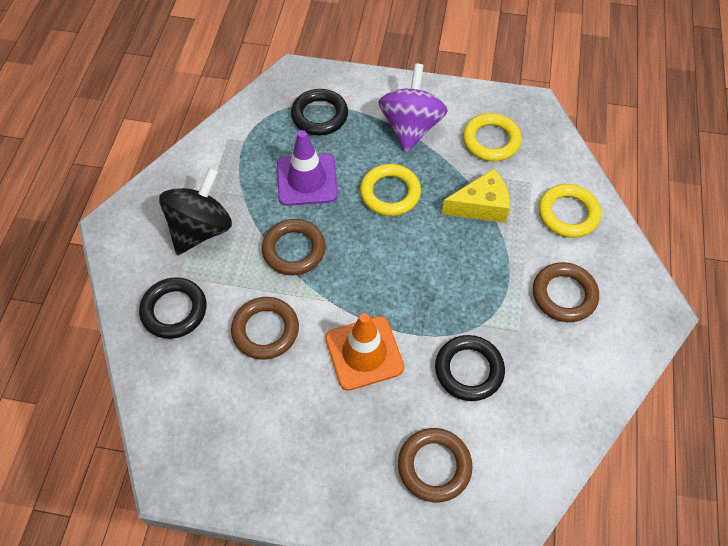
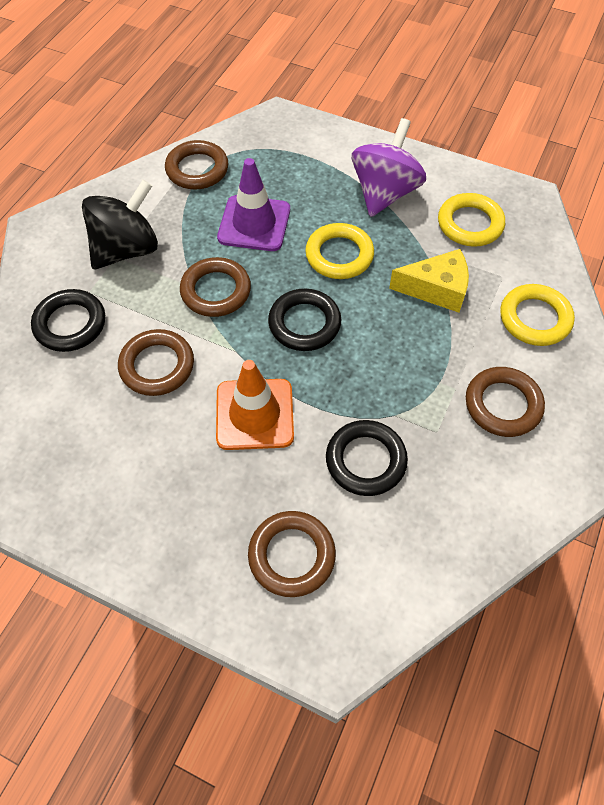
camera: 15 degrees right, 0 degrees up
black ring [291,89,348,135] -> black ring moved to [268,289,341,351]
none -> brown ring [165,140,228,190]

